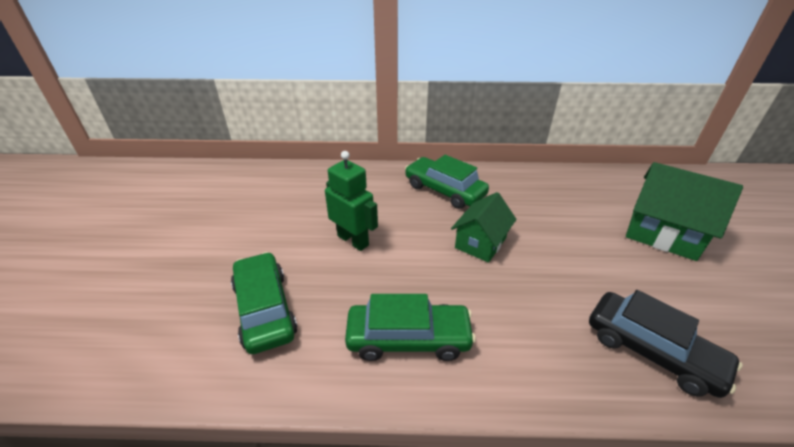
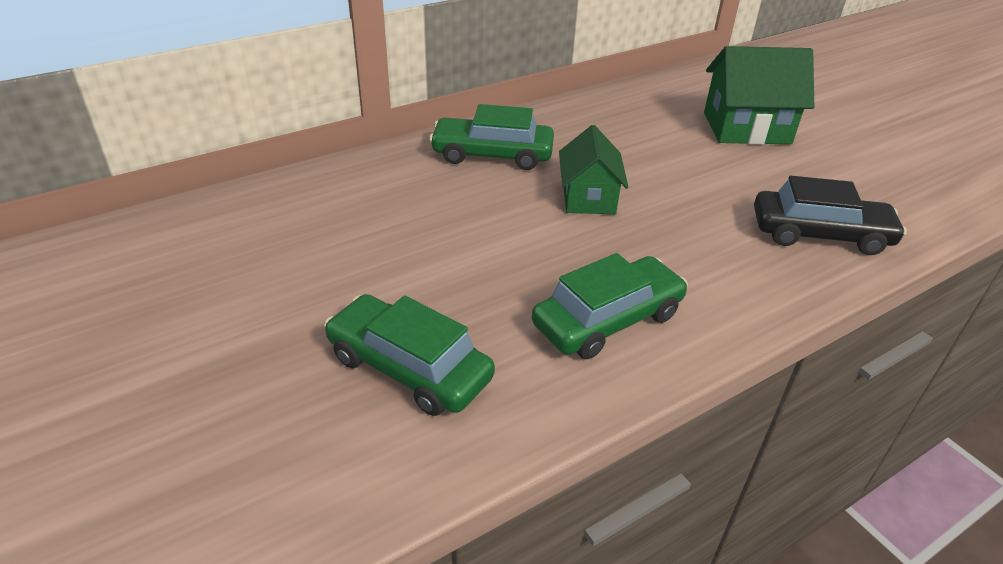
camera: 35 degrees left, 0 degrees up
green robot [325,151,378,251] -> none

